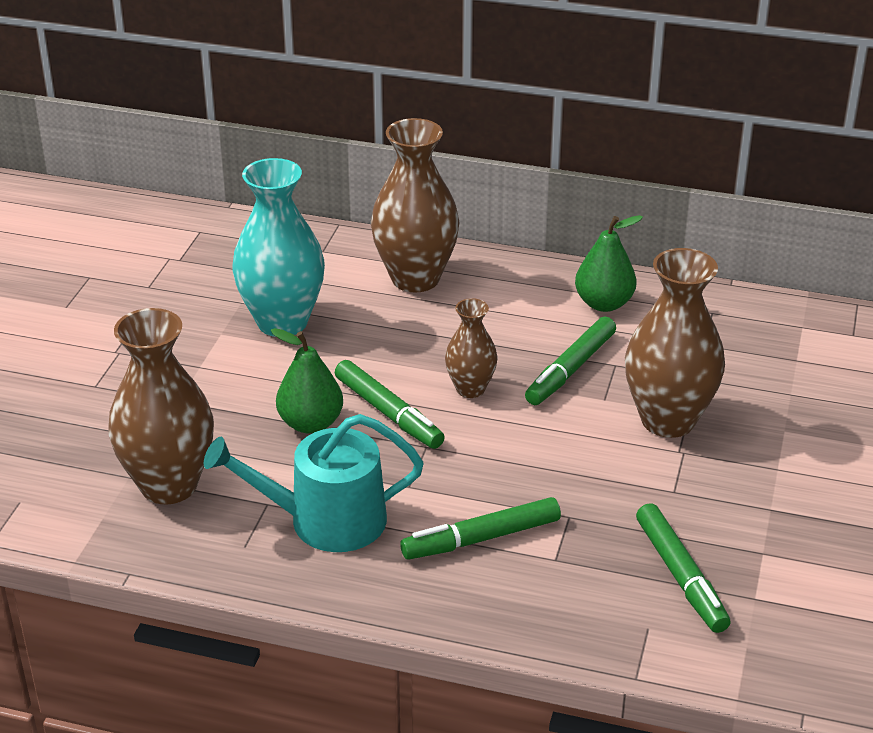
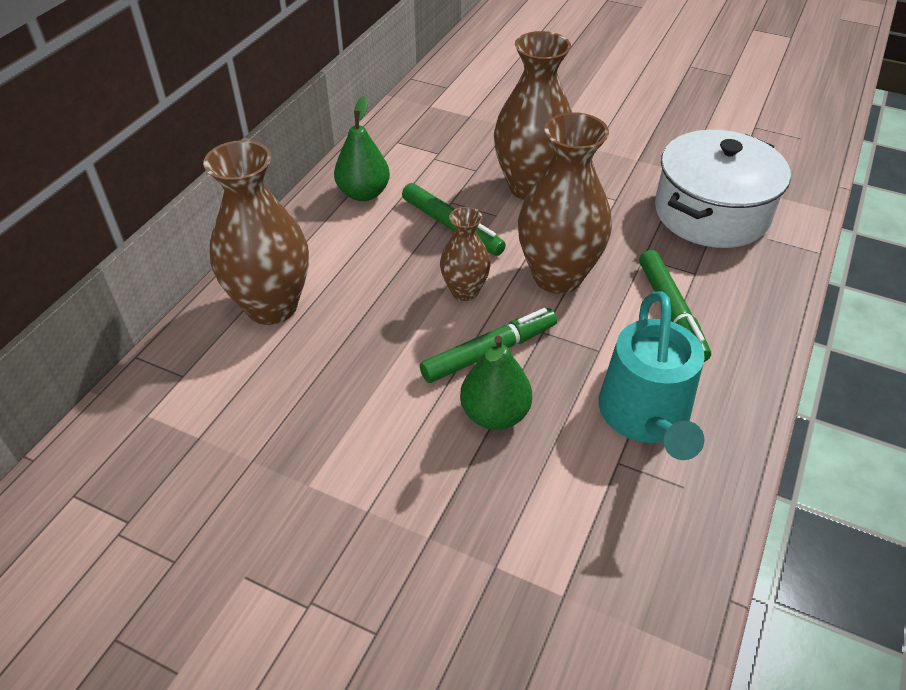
camera: 80 degrees left, 10 degrees up
brown vase [108,308,214,504] -> brown vase moved to [518,112,612,294]
turquoise vase [232,158,325,337] -> none
green marker [636,503,731,633] -> white pot [655,130,791,248]

